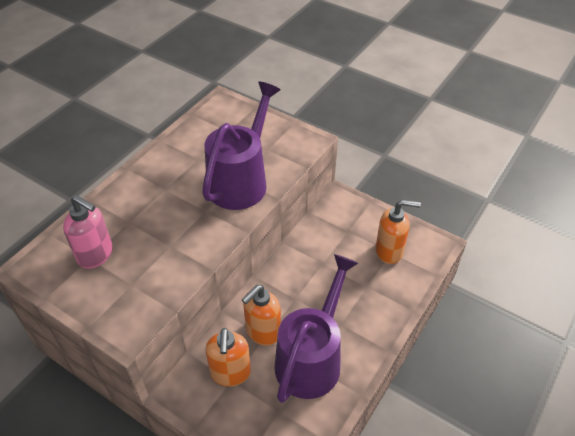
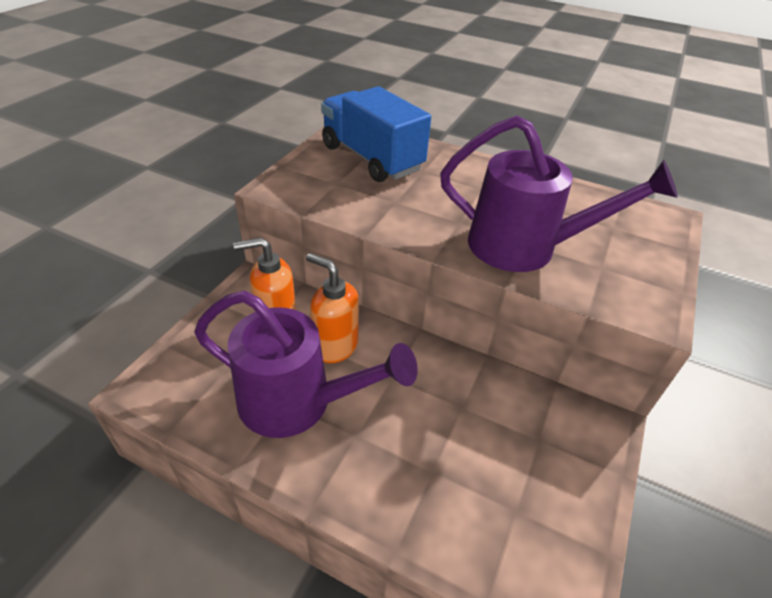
camera: 80 degrees right, 5 degrees down
pink soap dispenser [63,195,113,269] -> blue truck [321,86,431,182]
orange soap dispenser [375,199,421,264] -> none

